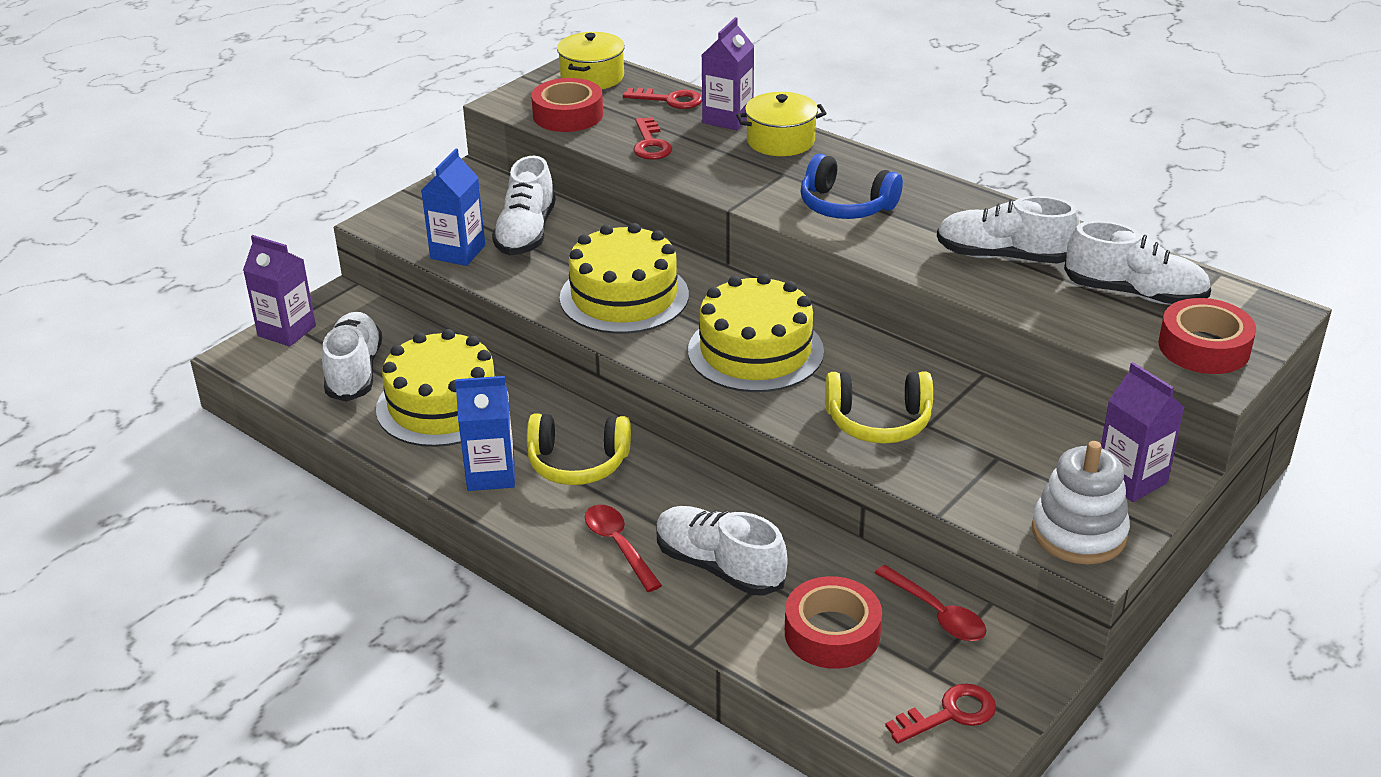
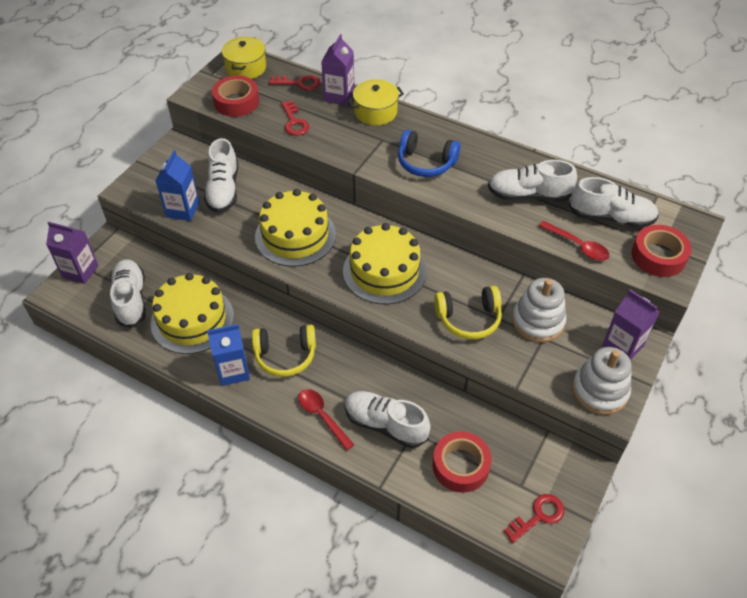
camera: 10 degrees left, 15 degrees up
red spoon [875,565,986,641] -> red spoon moved to [539,221,610,261]
none -> white stacking toy [512,278,567,342]

